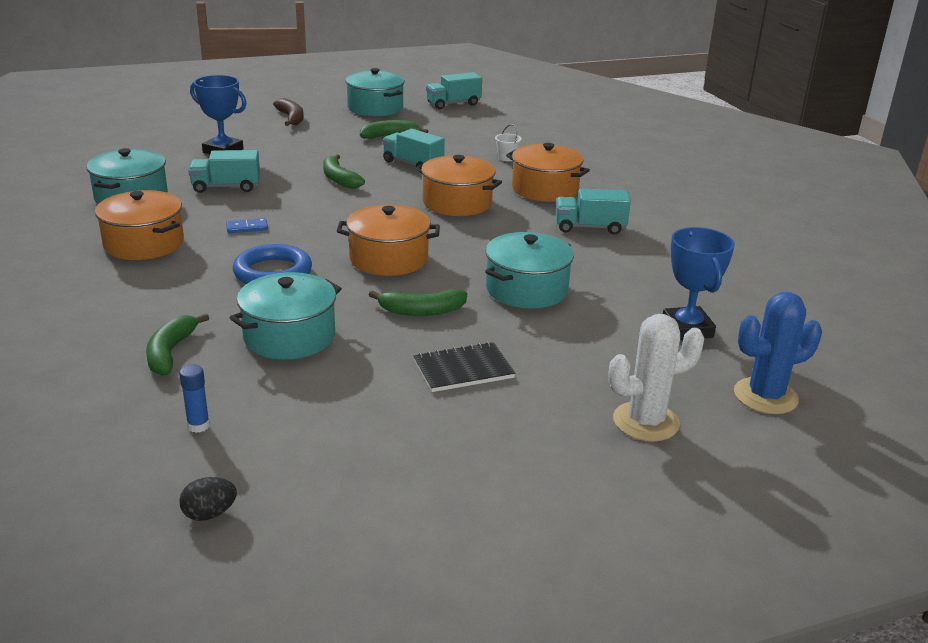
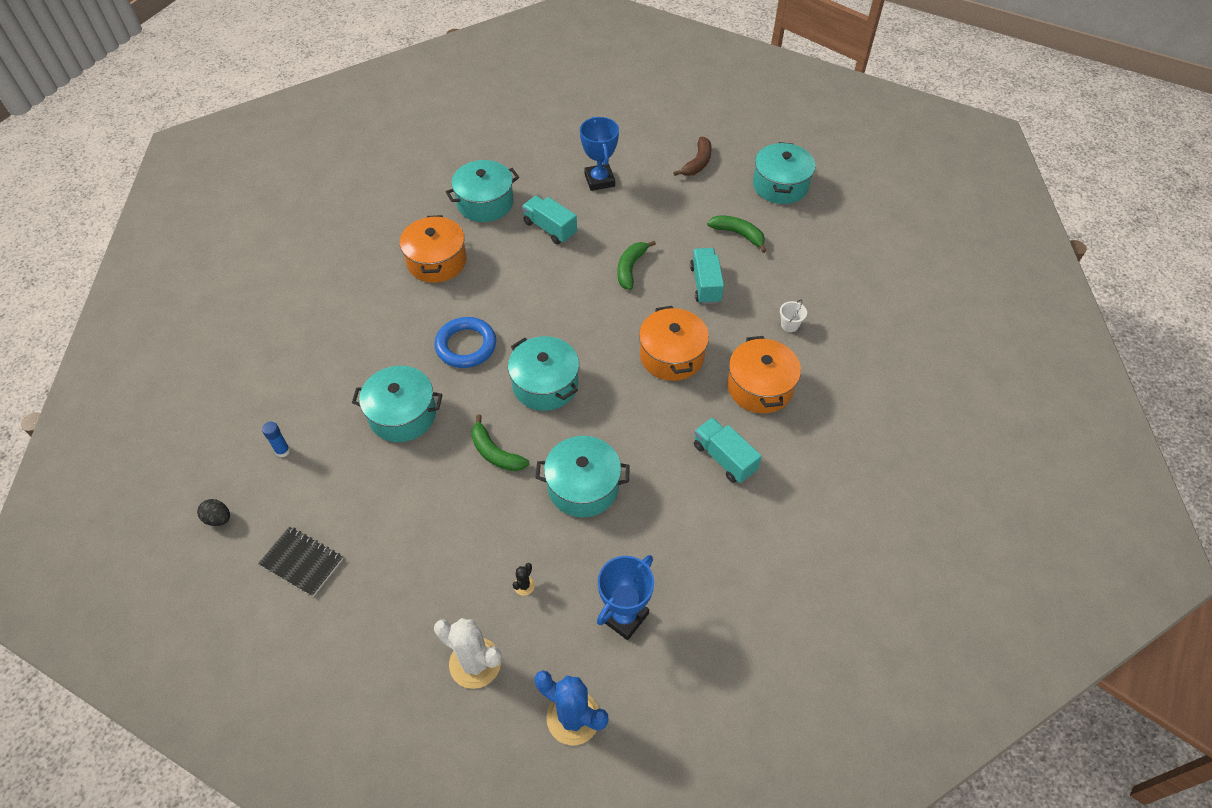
camera: 50 degrees right, 25 degrees up
green banana [146,313,209,376] -> none
blue domino [226,218,268,233] -> none
orange pot [337,204,440,276] -> turquoise pot [508,336,579,411]
black notebook [413,342,515,392] -> black notebook moved to [258,526,343,597]
turquoise truck [426,72,482,109] -> none
none -> black cactus [513,563,535,596]

